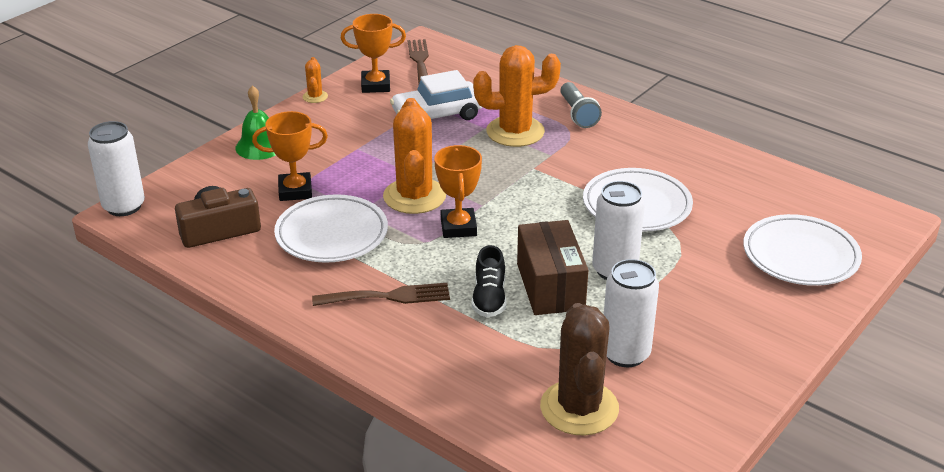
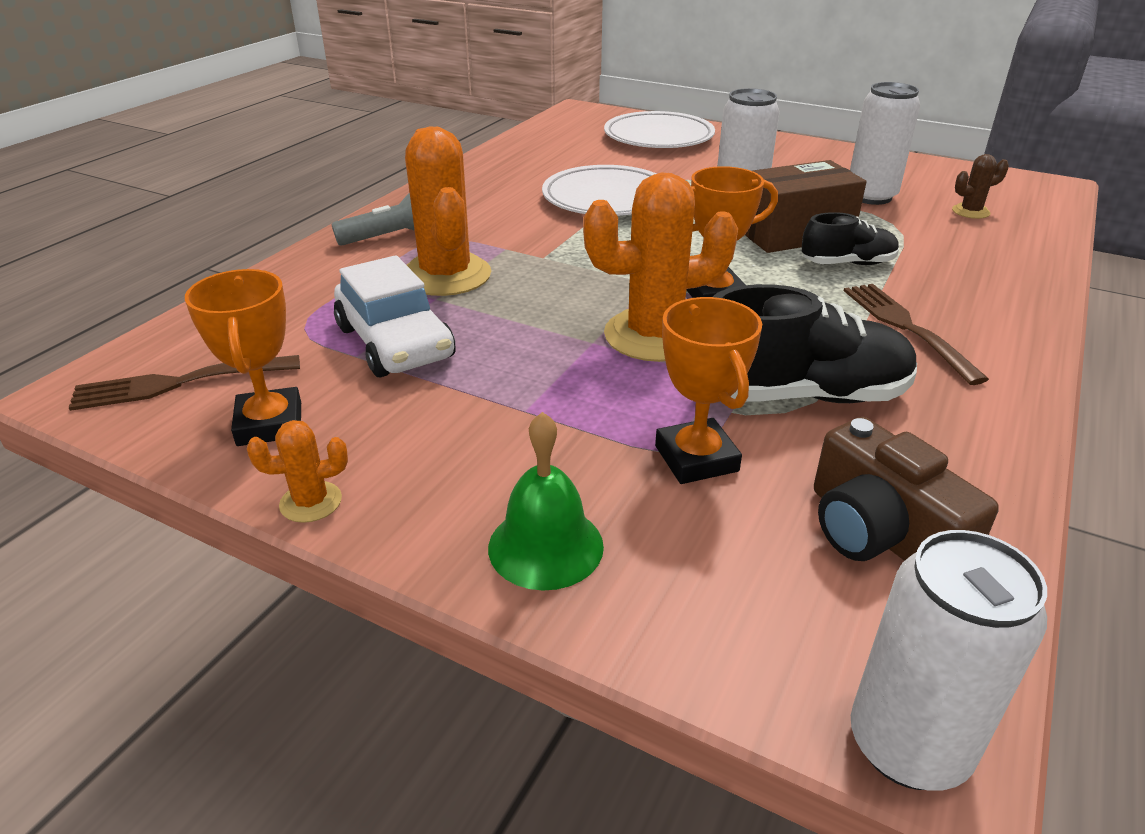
camera: 100 degrees left, 0 degrees up
white plate [274,194,388,263] -> black shoe [713,284,917,403]
brown cactus [540,303,619,436] -> brown cactus [952,154,1009,219], size x0.46

